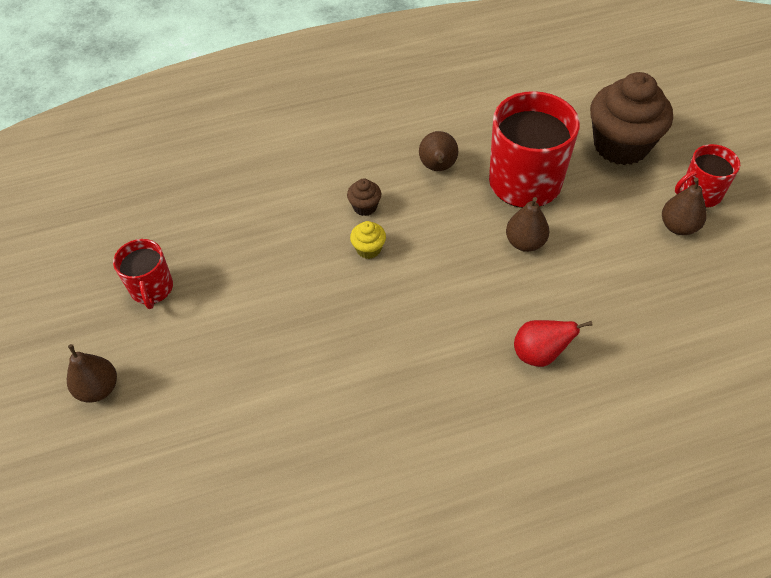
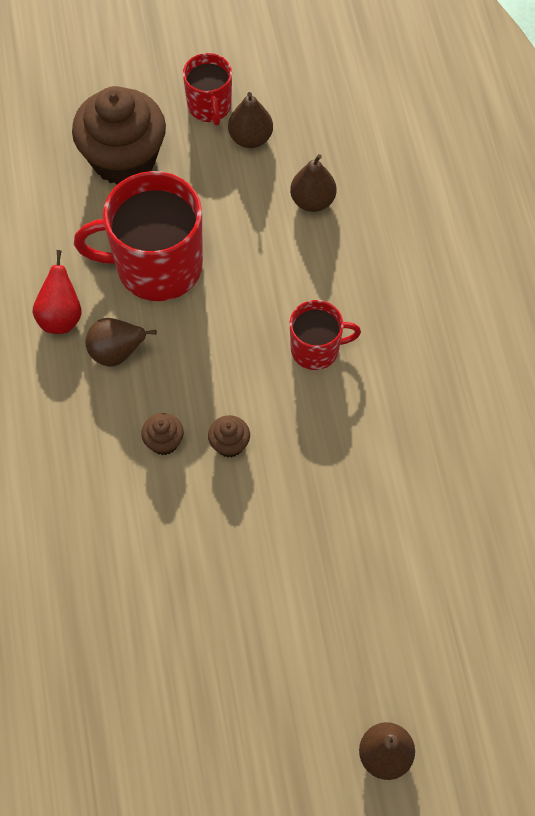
camera: 85 degrees left, 10 degrees up
red mug [113,239,173,309] -> red mug moved to [290,300,361,370]
yellow cupcake [350,221,386,259] -> brown cupcake [208,415,250,458]
brown pear [506,197,549,252] -> brown pear moved to [290,154,336,212]
red pear [514,320,593,367] -> red pear moved to [32,250,82,334]

